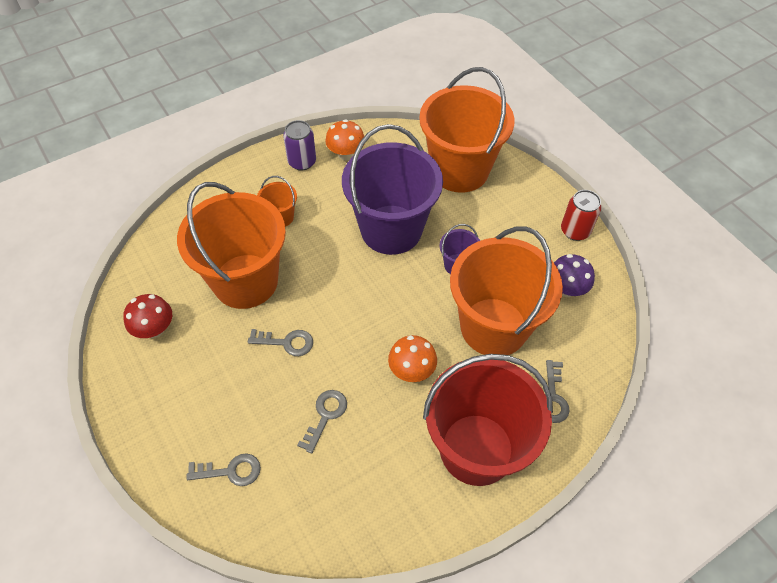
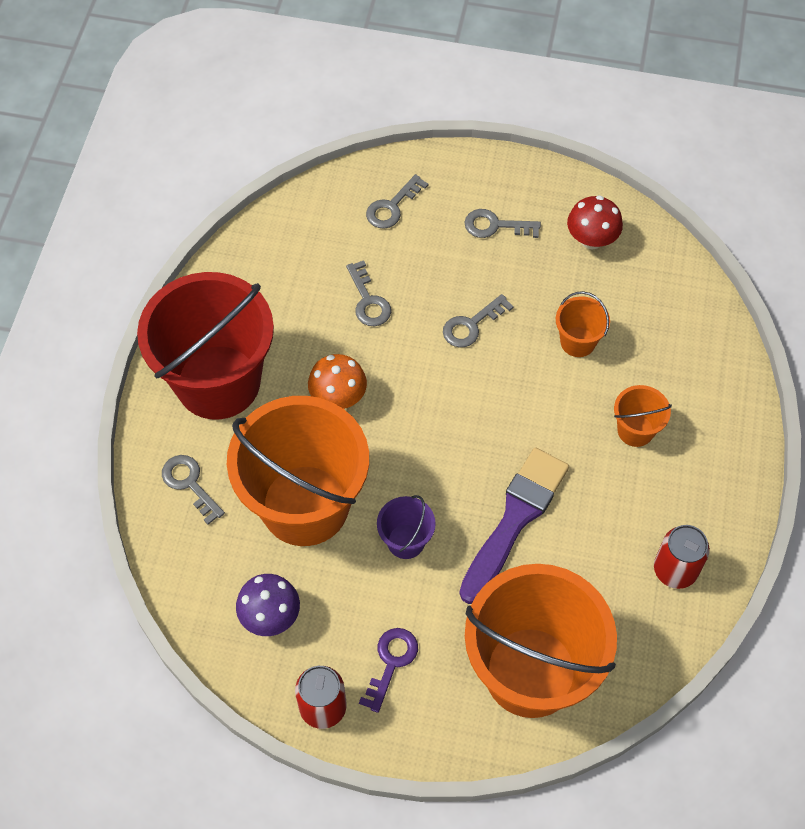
camera: 135 degrees right, 5 degrees up
orange bucket [177,182,286,309] -> orange bucket [556,291,610,357], size x0.42
purple can [283,120,316,171] -> none
orange mushroom [325,119,364,161] -> red can [654,525,710,589]
purple bucket [342,124,443,255] -> purple brush [459,447,569,604]
none -> purple key [359,628,418,713]
none -> grey key [464,209,541,238]

